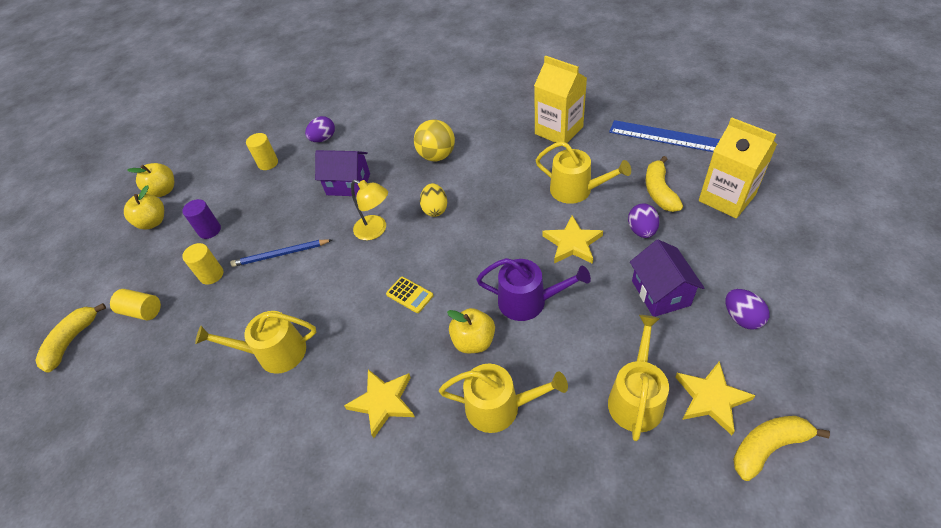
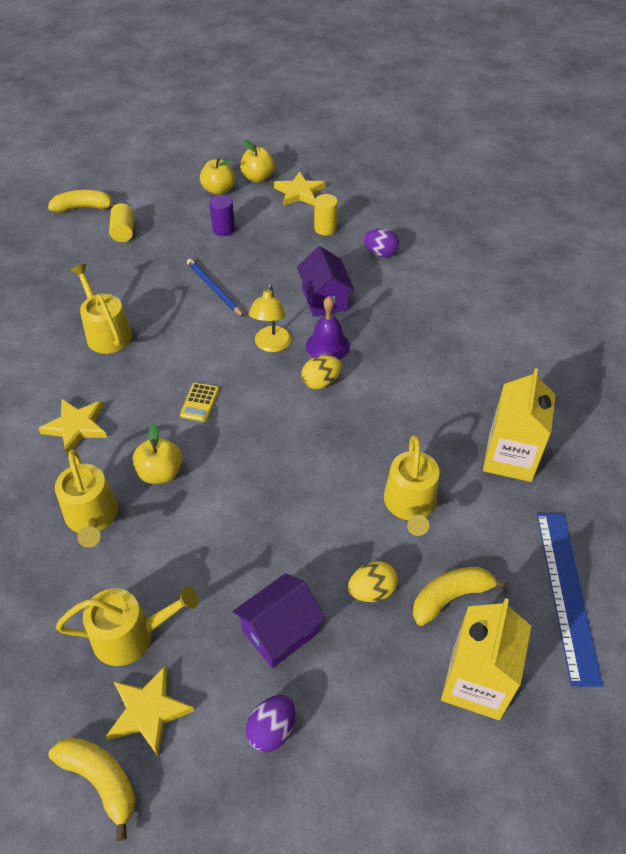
camera: 60 degrees right, 0 degrees up
yellow cylinder [182,243,223,285] -> none
yellow ball [414,119,455,161] -> none
purple watering can [476,258,591,321] -> none
yellow star [542,215,603,264] -> yellow star moved to [274,171,325,206]
purple egg [628,203,660,238] -> yellow egg [348,561,398,602]
none -> purple bell [306,297,350,360]

